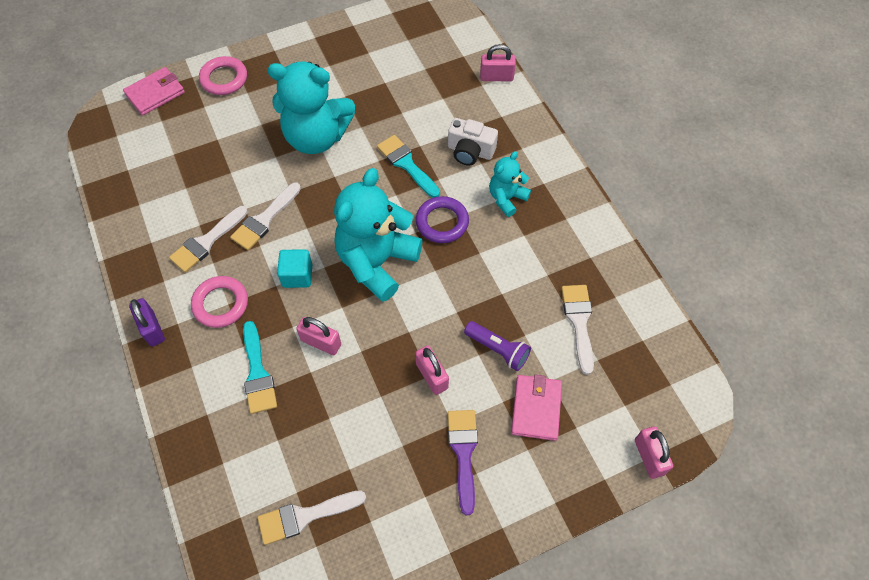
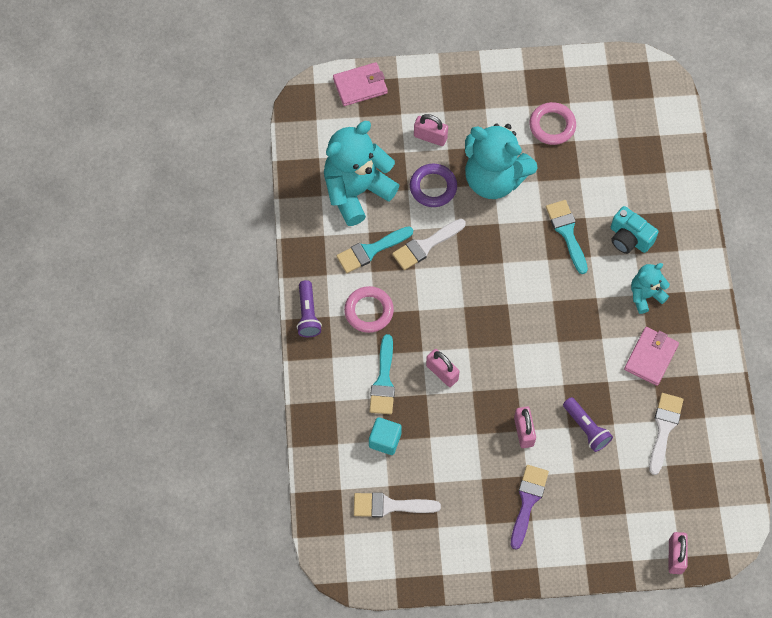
camera: 20 degrees right, 5 degrees up
purple padlock [129,298,165,347] -> purple flashlight [297,280,322,337]
white brush [169,206,248,272] -> turquoise brush [337,226,413,273]
pink ring [199,56,247,95] -> pink ring moved to [529,102,576,145]
turquoise cube [277,249,312,288] -> turquoise cube moved to [369,417,402,455]
turquoise teddy bear [334,168,423,302] -> turquoise teddy bear moved to [324,121,399,226]
purple ring [416,196,469,243] -> purple ring moved to [410,164,457,207]
white camera [448,118,498,166] -> turquoise camera [611,206,659,254]
pink padlock [480,44,516,81] -> pink padlock moved to [414,114,448,146]
pink wallet [511,374,562,441] -> pink wallet moved to [624,327,679,386]

